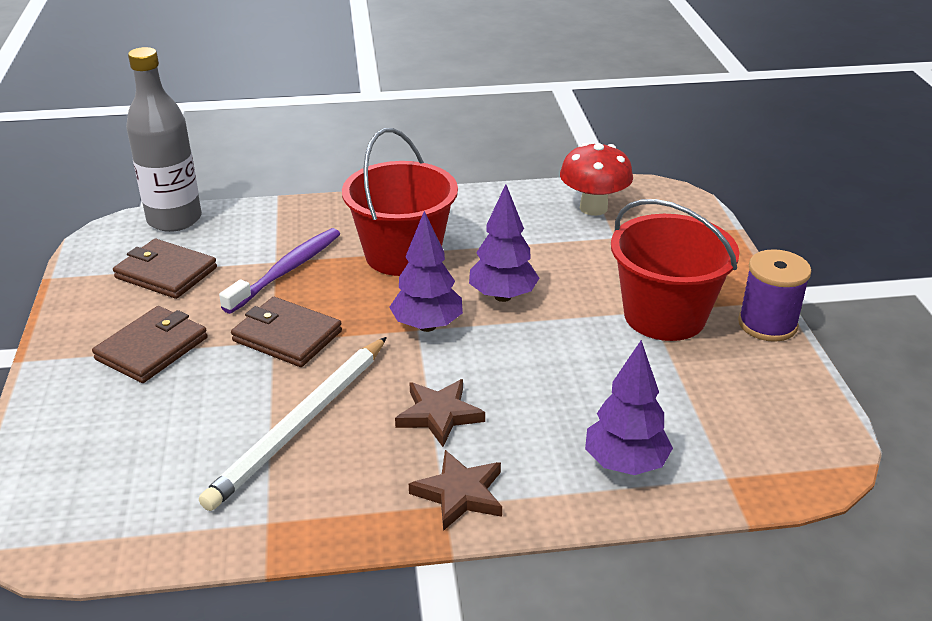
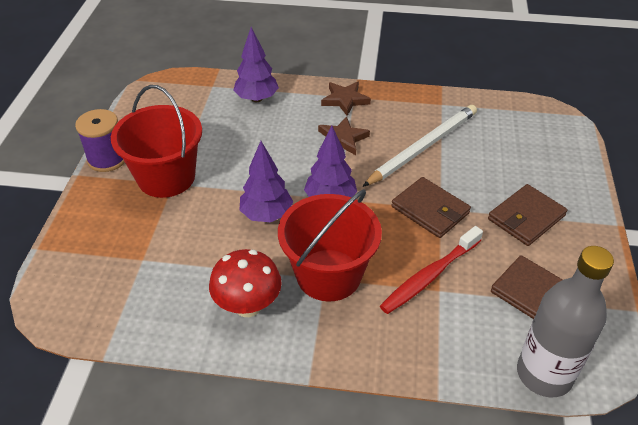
camera: 165 degrees left, 10 degrees up
purple toothbrush [219,228,340,314] -> red toothbrush [380,226,483,314]
red mushroom [560,143,633,216] -> red mushroom moved to [209,249,282,317]

